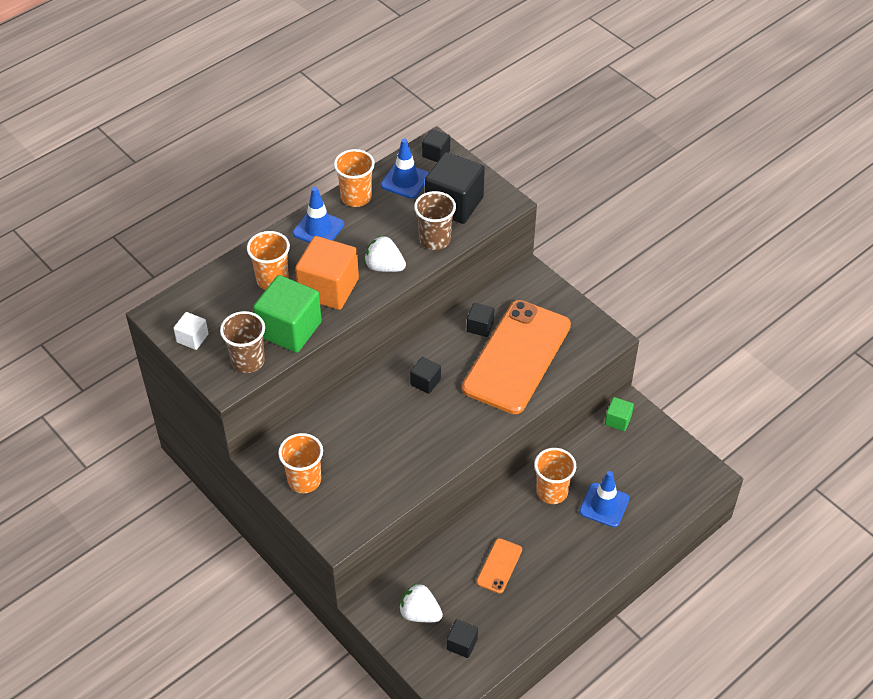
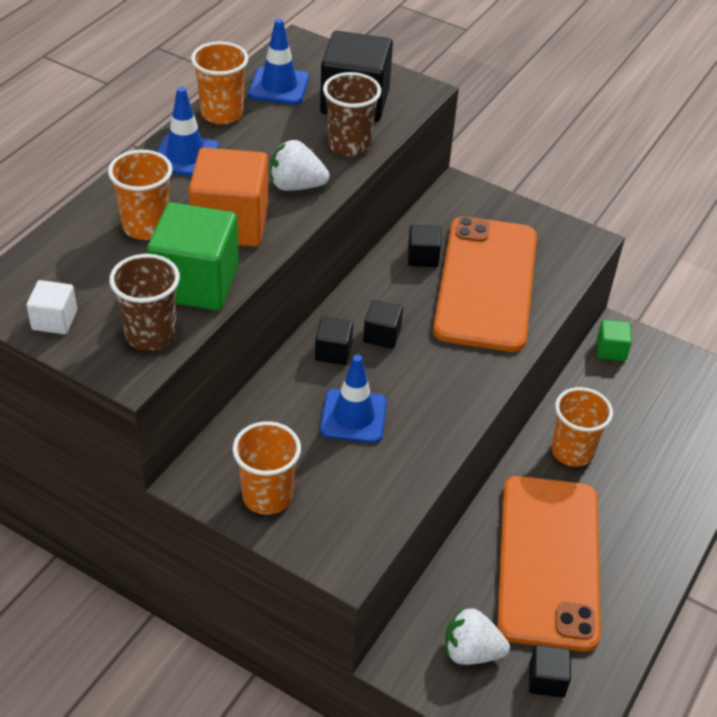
camera: 20 degrees left, 5 degrees down
black cube [422,129,450,162] -> black cube moved to [315,317,353,365]
orange phone [476,538,522,594] -> orange phone [497,476,601,652], size x2.40
blue traffic cone [579,471,630,527] -> blue traffic cone moved to [320,355,387,443]

